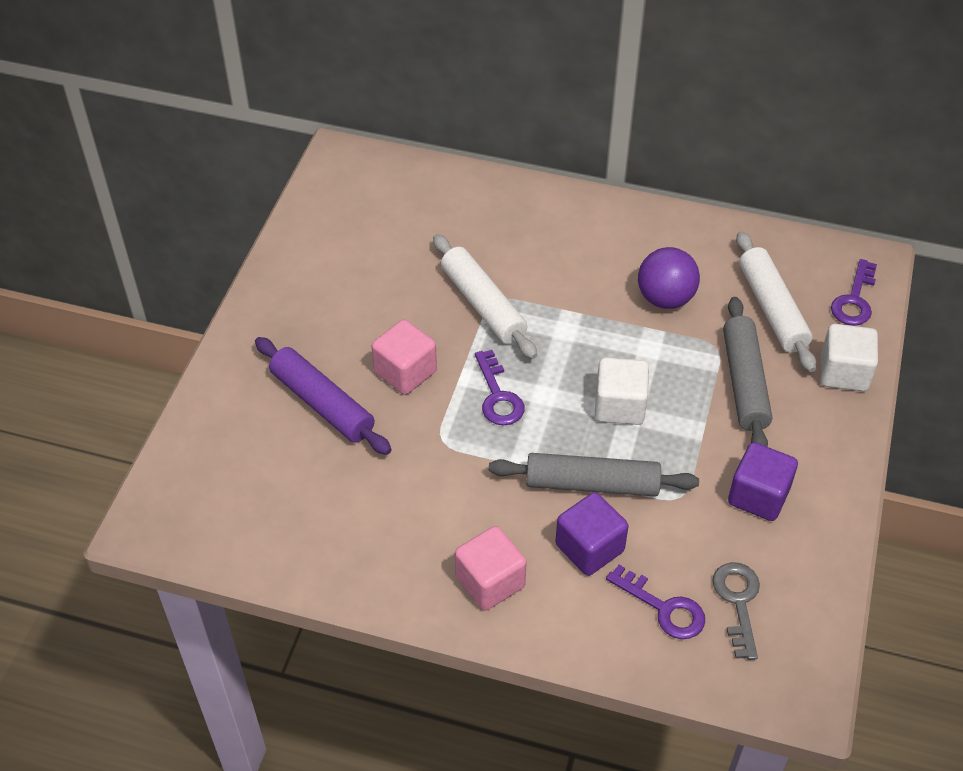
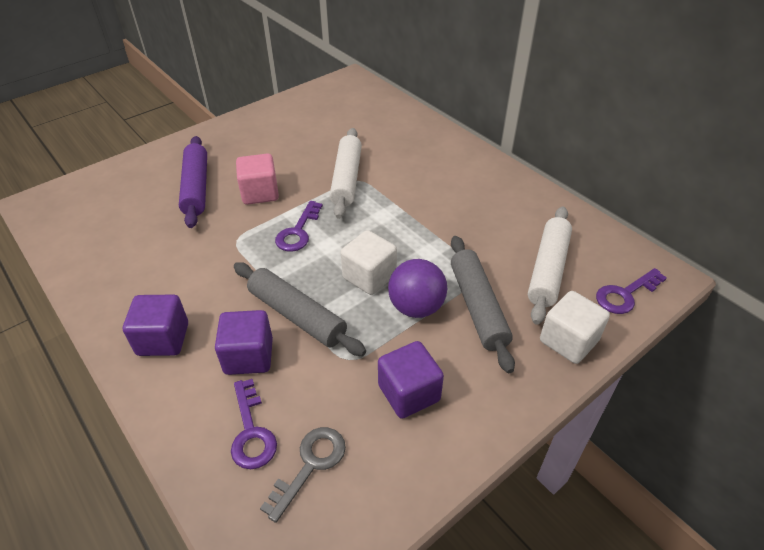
camera: 35 degrees right, 5 degrees down
pink cube [455,526,527,611] -> purple cube [123,295,188,356]
purple ball [638,247,700,309] -> purple ball moved to [388,259,447,318]
grey rolling pin [723,297,772,447] -> grey rolling pin turned 45 degrees counterclockwise [451,236,515,373]

